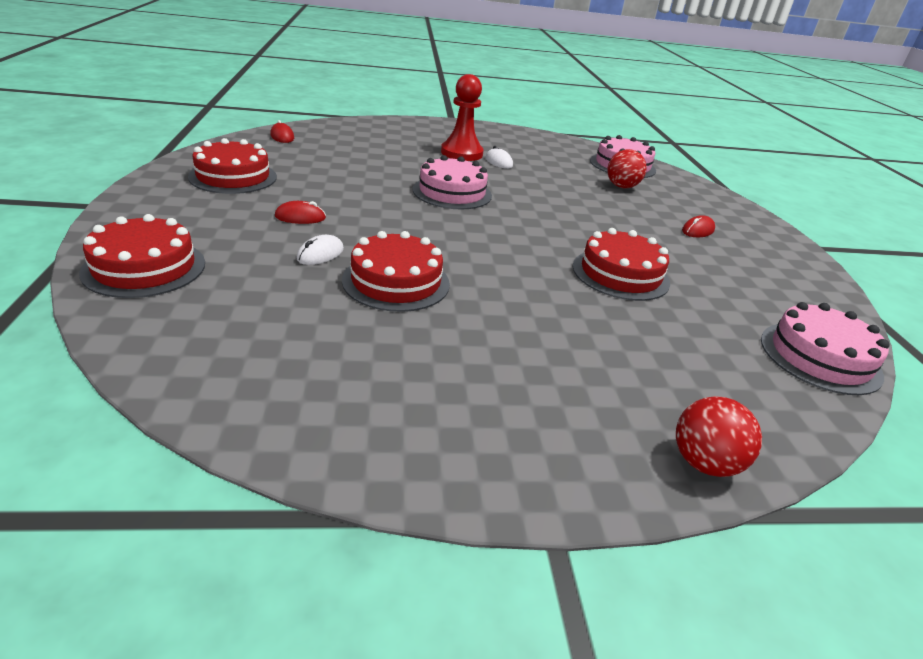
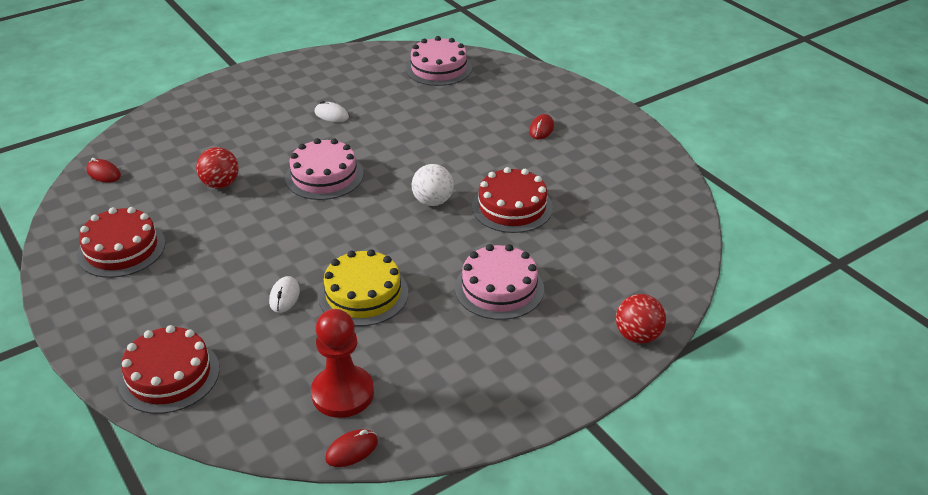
camera: 25 degrees left, 5 degrees up
red mouse [275,201,326,224] -> red mouse moved to [325,429,378,467]
red cake [342,231,450,312] -> yellow cake [318,249,408,326]
red pawn [441,74,484,161] -> red pawn moved to [311,309,374,418]
red ball [607,149,647,188] -> red ball moved to [196,147,239,189]
pink cake [761,302,890,395] -> pink cake moved to [455,244,544,320]
none -> white ball [412,164,454,206]

